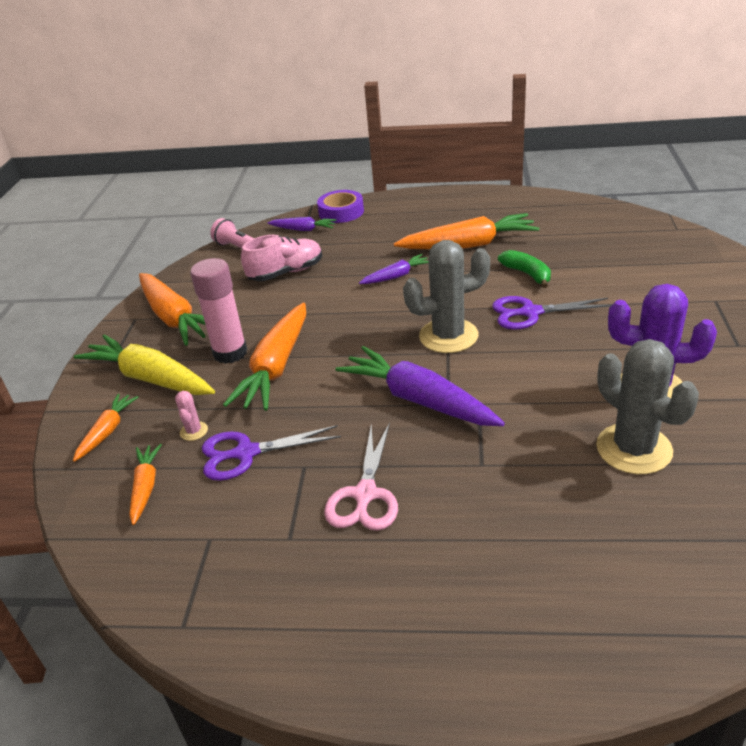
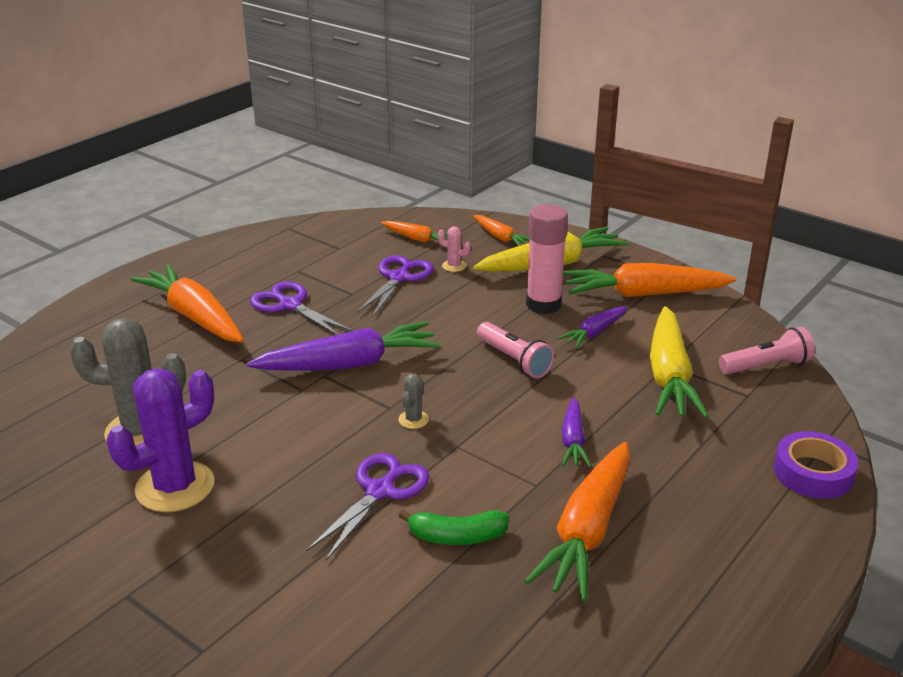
camera: 120 degrees right, 5 degrees down
orange carrot [223,303,306,411] -> orange carrot moved to [131,264,244,342]
pink shoe [241,235,322,281] -> yellow carrot [650,306,709,418]
purple carrot [268,217,337,231] -> purple carrot moved to [558,306,628,348]
pink scissors [324,422,398,531] -> purple scissors [250,281,353,335]
grey cactus [403,240,490,353] -> grey cactus [398,374,429,429], size x0.43
none -> pink flashlight [477,322,555,378]

